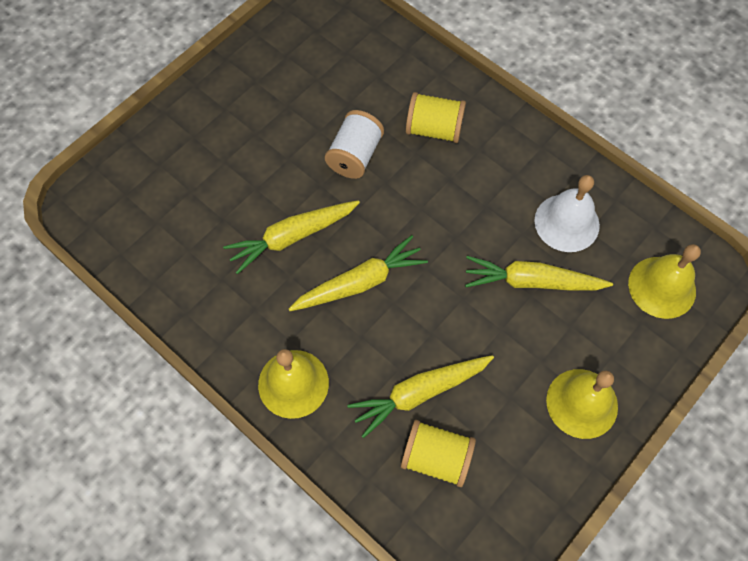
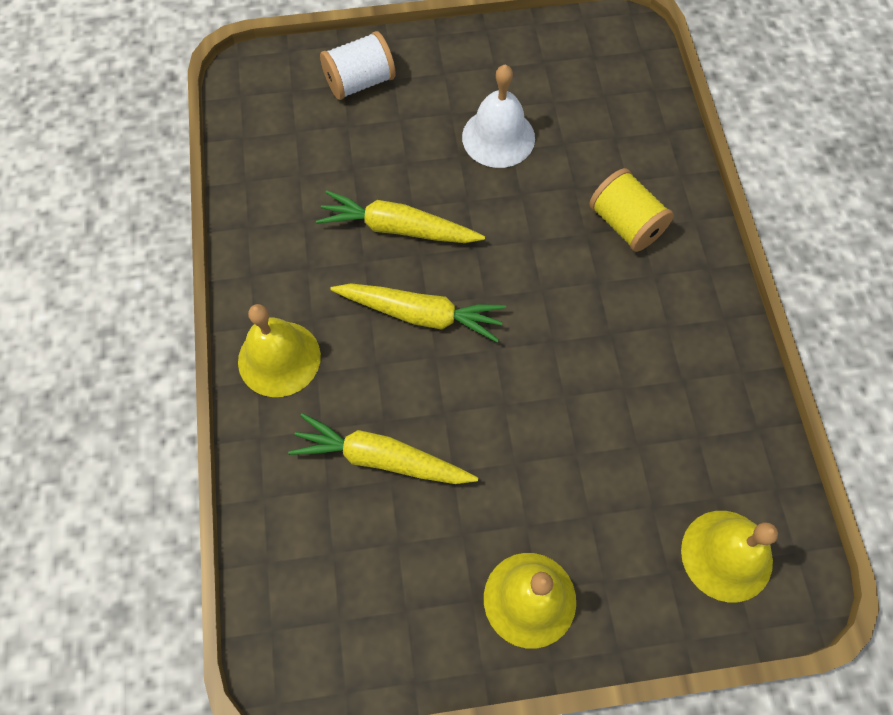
camera: 40 degrees right, 0 degrees up
white spool [325,110,384,179] -> white spool moved to [320,31,396,100]
yellow spool [401,420,476,487] -> none
yellow carrot [465,256,613,290] -> none
white bell [534,175,600,252] -> white bell moved to [462,64,535,168]

